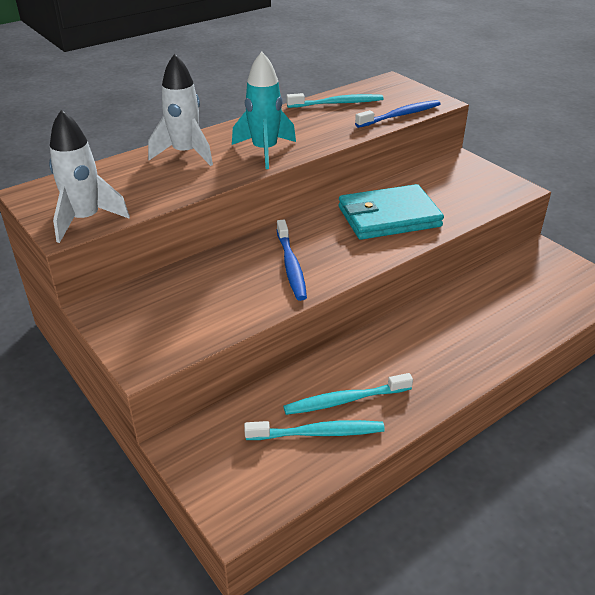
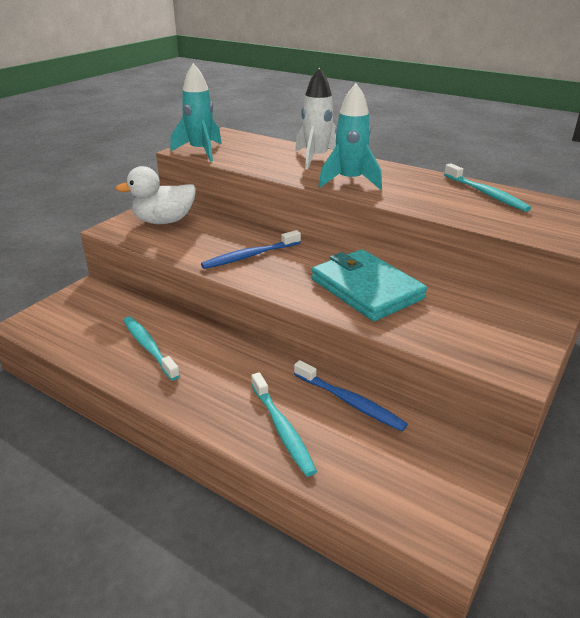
camera: 70 degrees right, 5 degrees down
white rocket [49,110,130,243] -> turquoise rocket [170,63,222,162]
turquoise toothbrush [244,420,385,440] -> turquoise toothbrush moved to [251,372,317,477]
blue toothbrush [355,100,441,128] -> blue toothbrush moved to [294,360,408,431]
none -> white duck [115,166,196,224]

